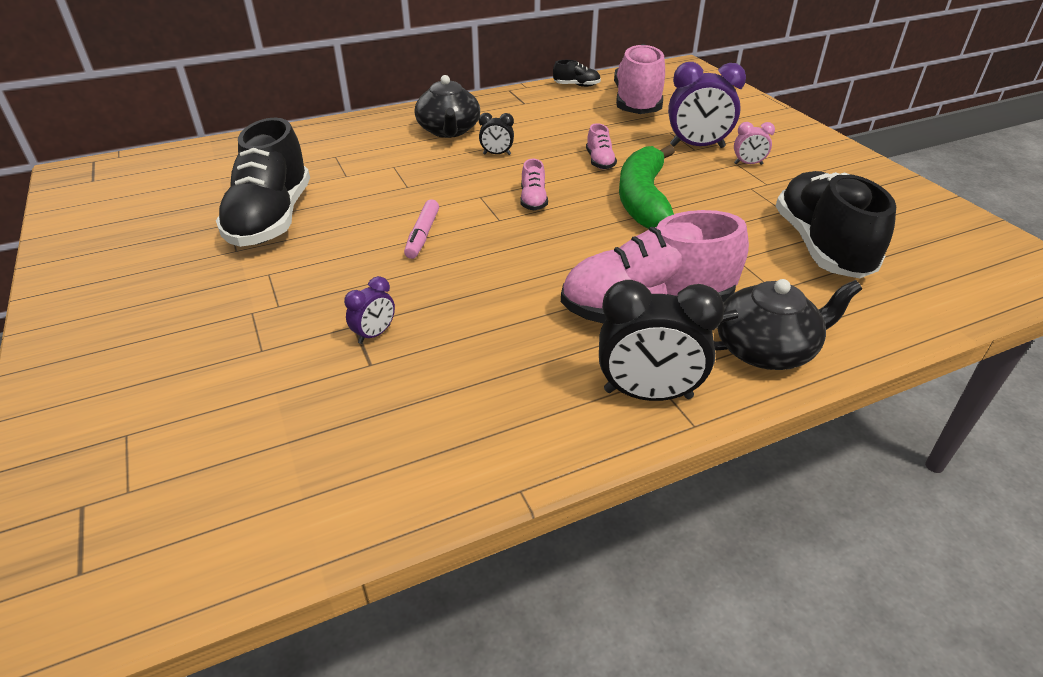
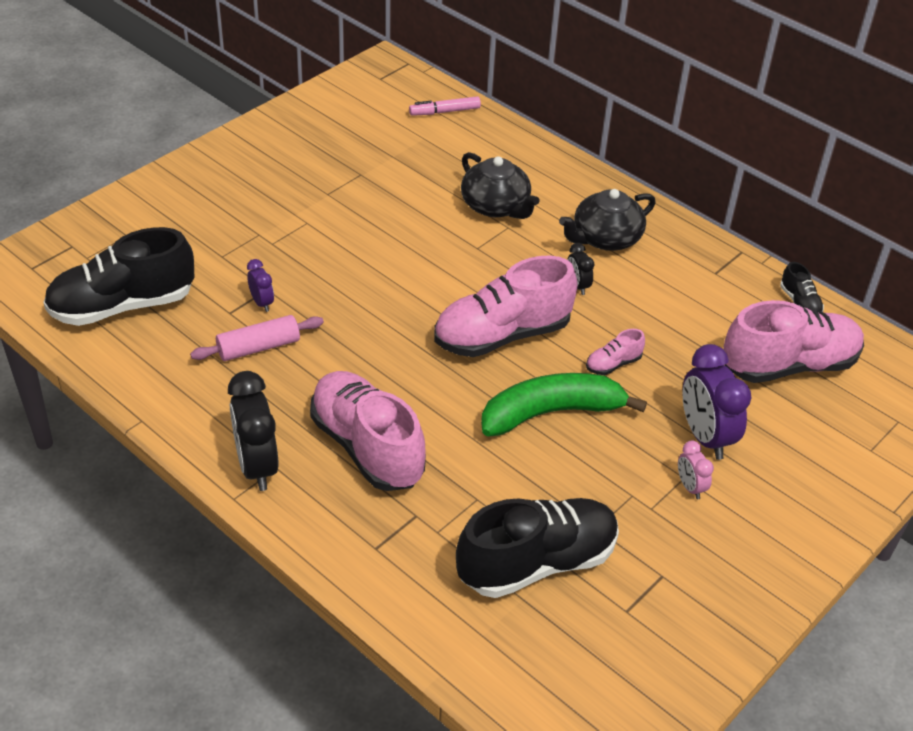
camera: 65 degrees right, 5 degrees up
black shoe [216,118,310,247] -> black shoe moved to [43,227,194,326]
purple clock [344,276,395,344] -> purple clock turned 135 degrees counterclockwise [247,259,274,312]
pink marker [404,199,439,259] -> pink marker moved to [409,96,481,116]
pink shoe [520,159,548,210] -> pink shoe [434,256,578,357], size x2.33
black teapot [714,279,862,370] -> black teapot moved to [461,152,540,219]
none -> pink rolling pin [190,315,324,361]

